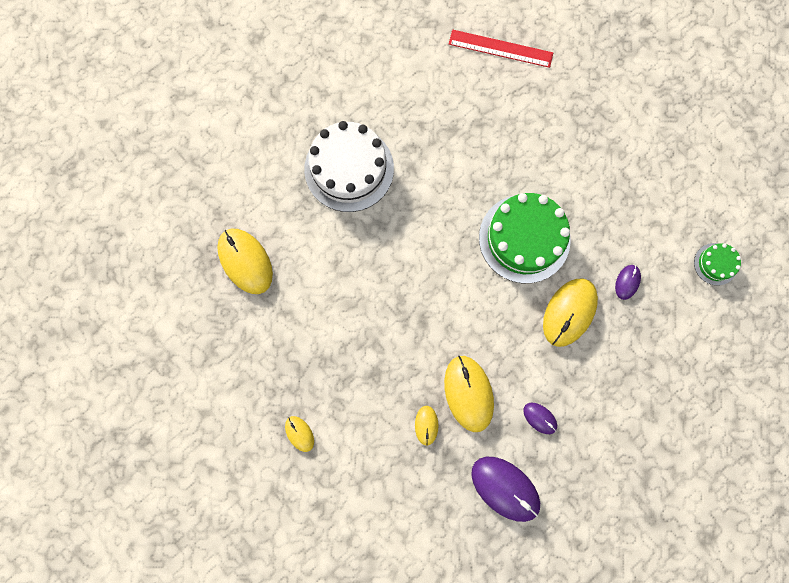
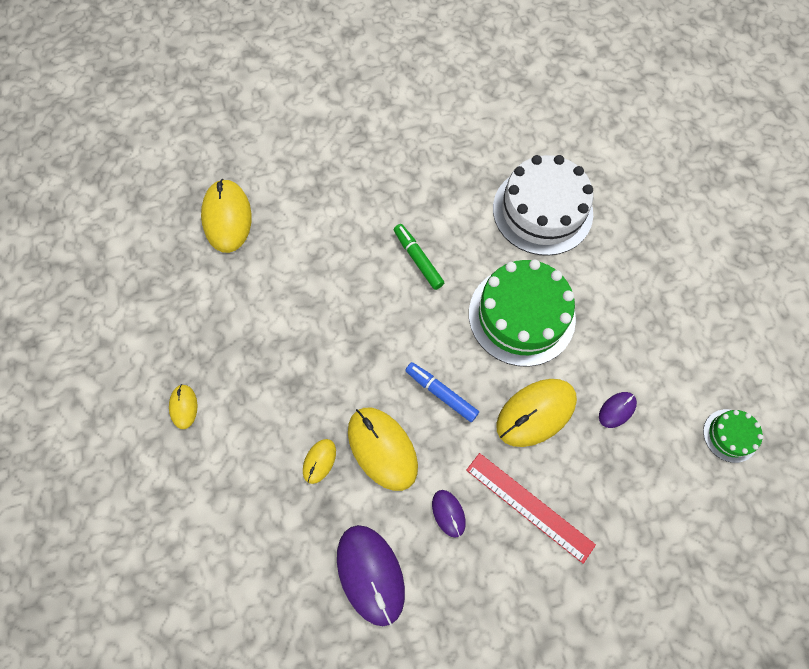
camera: 25 degrees right, 10 degrees down
white cake [304,121,394,212] -> white cake moved to [493,155,593,256]
yellow mouse [444,356,494,432] -> yellow mouse turned 45 degrees counterclockwise [348,408,418,491]
red ruler [449,29,553,68] -> red ruler moved to [466,453,596,564]
none -> green marker [394,224,444,290]
none -> blue marker [405,362,479,422]

